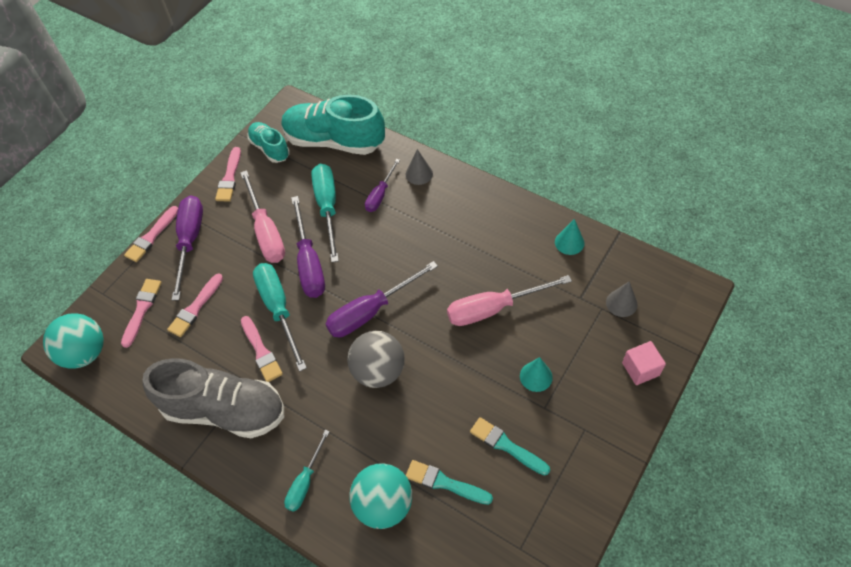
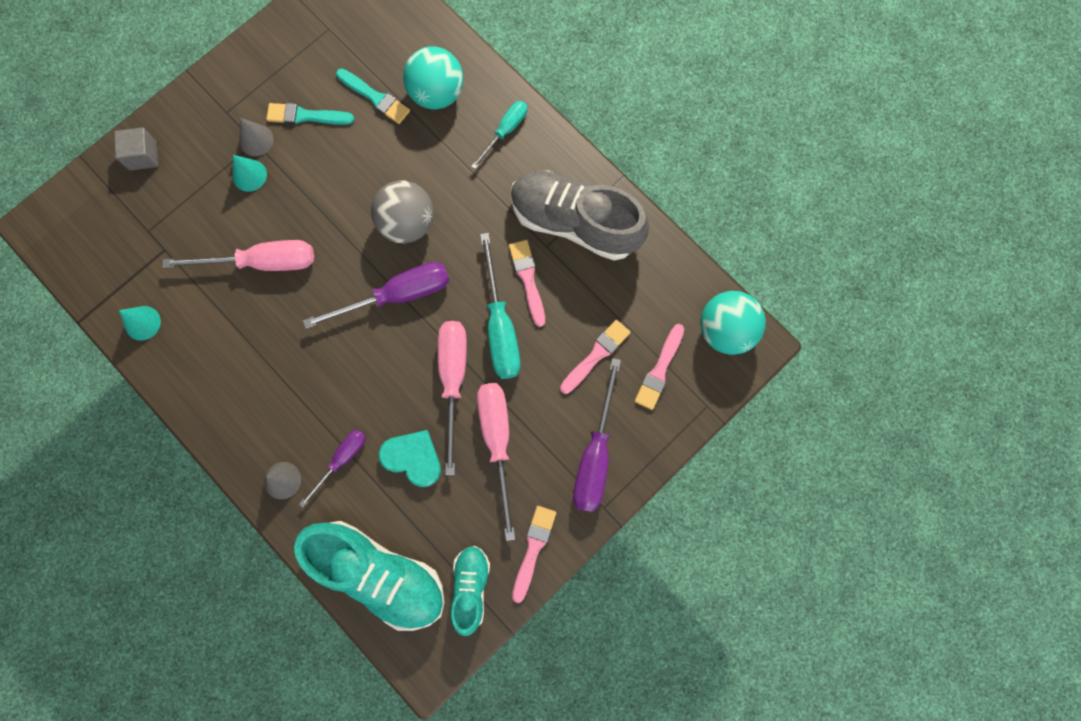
camera: 170 degrees left, 20 degrees up
pink brush [124,206,178,262] -> none
turquoise shoe [247,122,290,163] -> turquoise shoe turned 150 degrees counterclockwise [450,546,490,636]
purple screwdriver [291,196,325,298] -> pink screwdriver [438,321,467,475]
turquoise screwdriver [311,164,339,262] -> turquoise heart [379,430,441,487]
turquoise brush [470,417,550,476] -> turquoise brush turned 135 degrees clockwise [266,103,354,125]
grey cone [606,281,637,317] -> grey cone moved to [239,118,274,156]
pink cube [622,341,666,385] -> grey cube [114,127,158,171]

